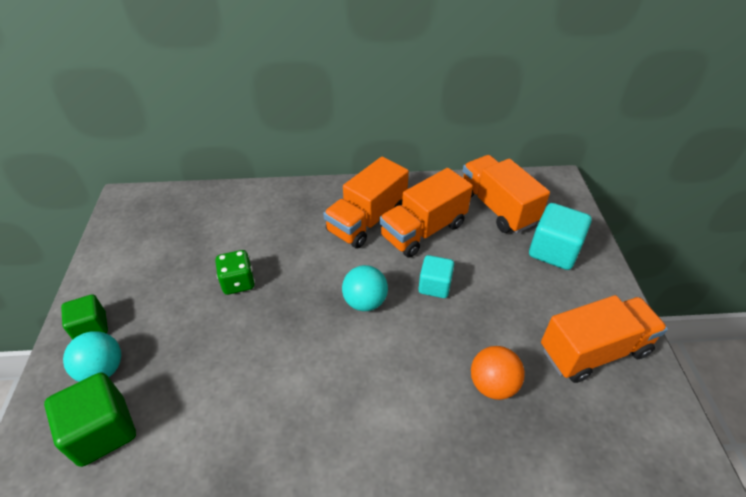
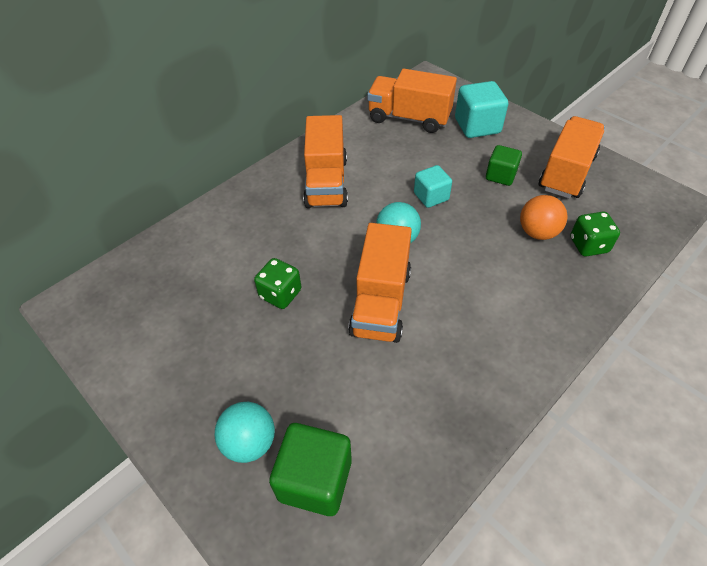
camera: 40 degrees left, 5 degrees up
green cube [61,294,108,340] -> green cube moved to [486,145,522,186]
orange truck [379,168,473,258] -> orange truck moved to [348,223,412,343]
none -> green dice [570,212,620,257]

